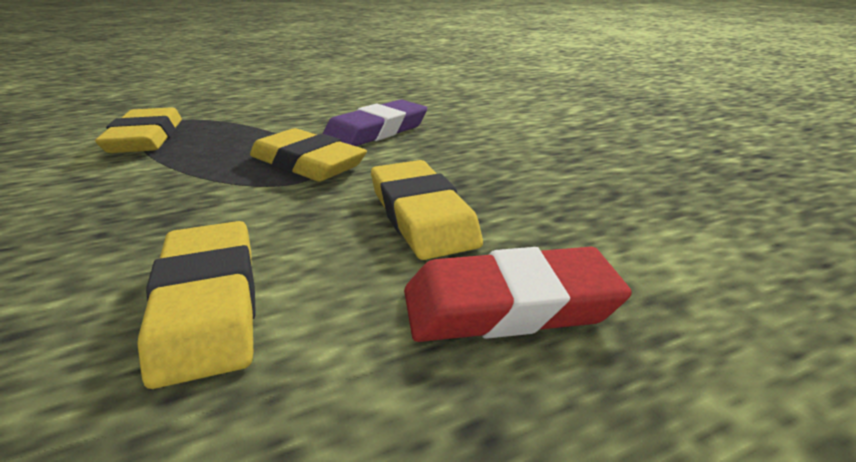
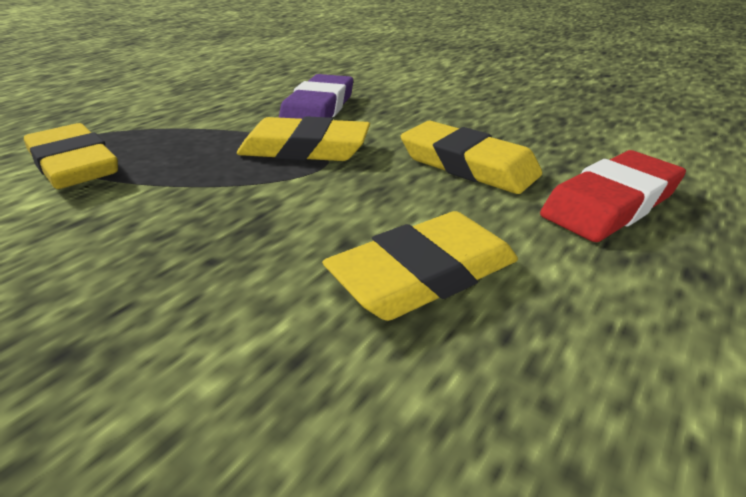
camera: 30 degrees left, 5 degrees up
yellow eraser [137,221,256,389] -> yellow eraser turned 75 degrees counterclockwise [322,211,518,321]

